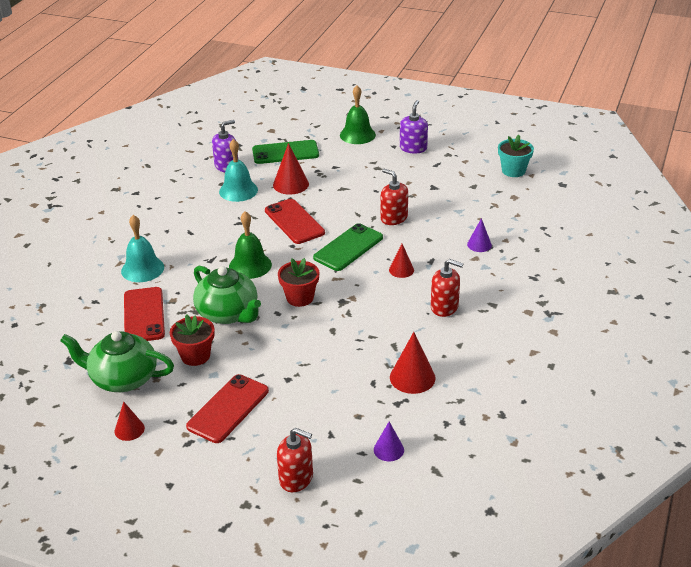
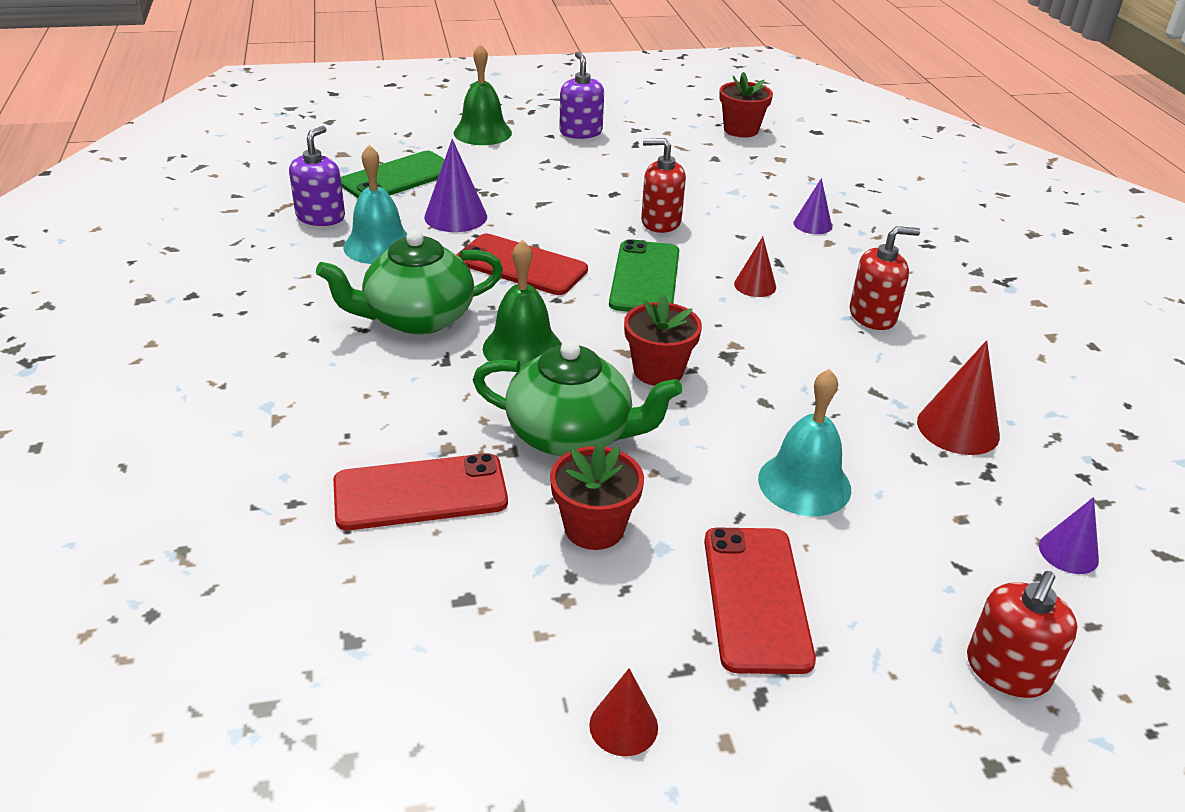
camera: 35 degrees left, 0 degrees up
green teapot [60,331,174,392] -> green teapot moved to [316,230,503,335]
turquoise bell [121,215,164,282] -> turquoise bell moved to [758,369,851,516]
red phone [124,287,165,341] -> red phone turned 60 degrees counterclockwise [333,453,508,530]
red cone [273,143,309,195] -> purple cone [424,139,487,232]
red soap dispenser [277,428,313,492] -> red soap dispenser turned 135 degrees clockwise [967,571,1078,698]
turquoise flower pot [498,135,534,177] -> red flower pot [719,72,773,137]

